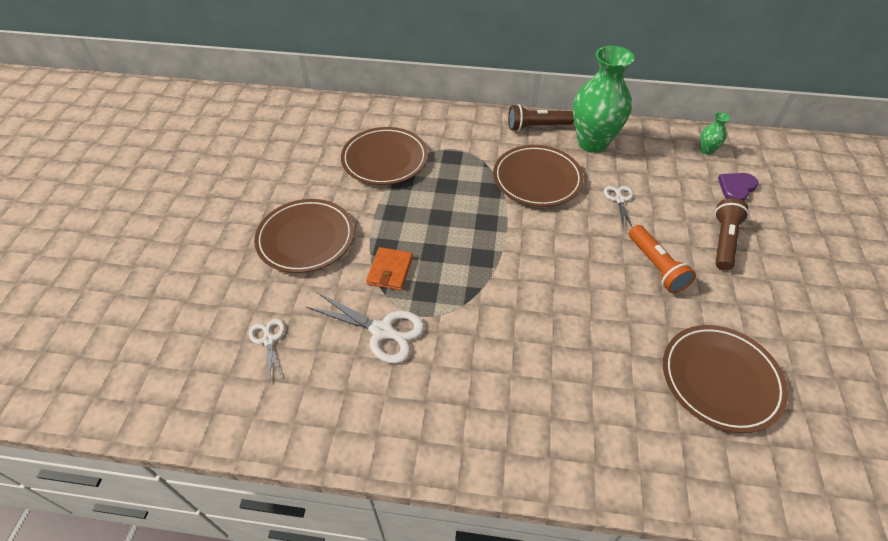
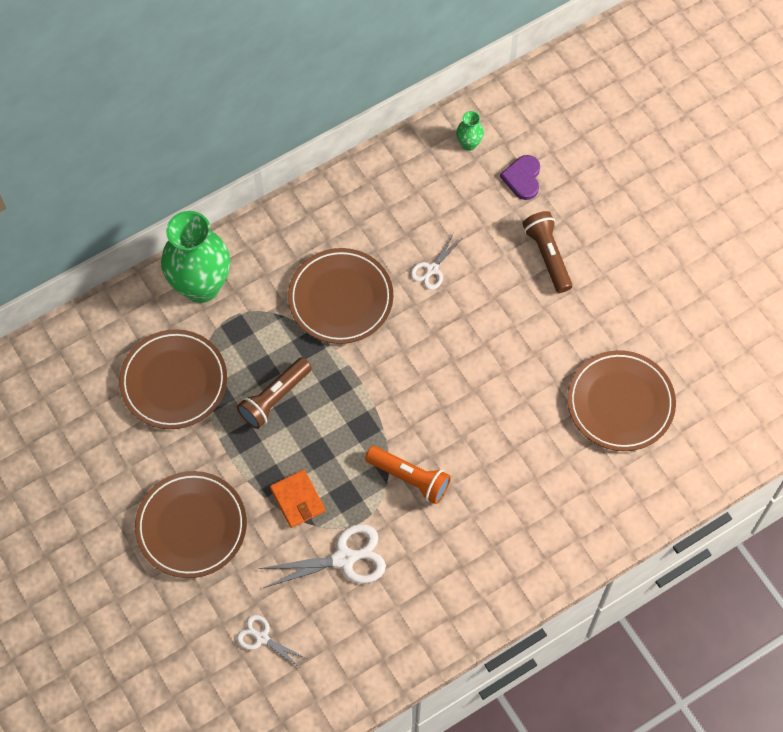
camera: 40 degrees left, 15 degrees up
brown flashlight [508,104,574,131] -> brown flashlight moved to [237,357,312,429]
green vase [573,46,635,153] -> green vase moved to [161,211,230,303]
white scissors [604,186,633,228] -> white scissors turned 105 degrees counterclockwise [410,233,461,290]
orange flashlight [629,225,696,293] -> orange flashlight moved to [365,446,451,504]

